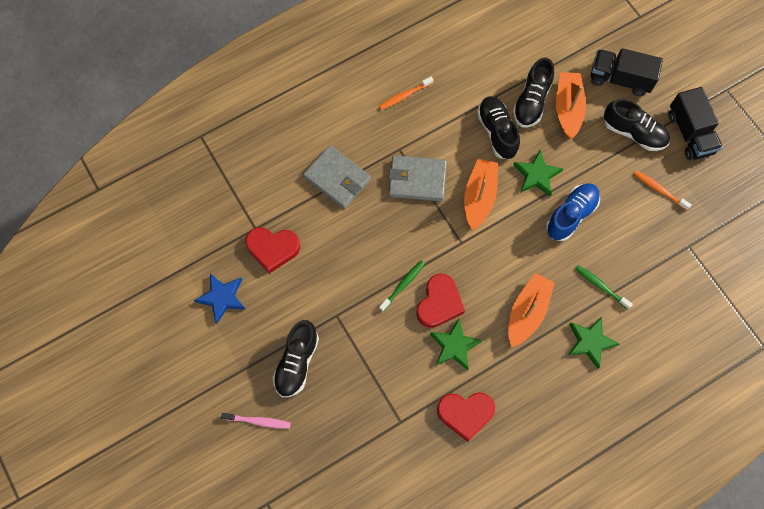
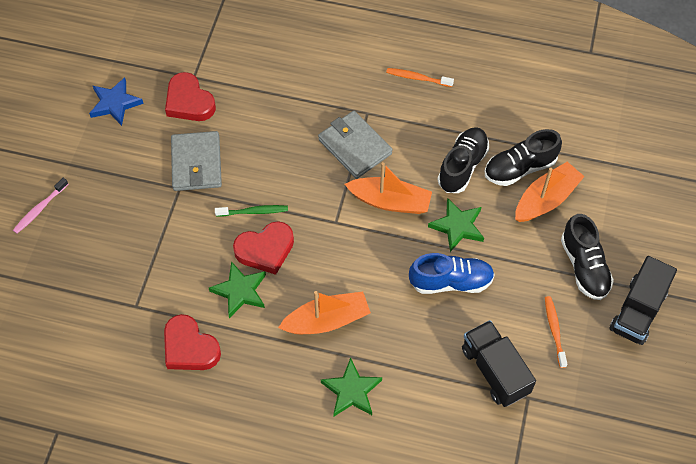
camera: 45 degrees right, 10 degrees down
pink toothbrush [221,413,291,429] -> pink toothbrush turned 75 degrees clockwise [13,178,68,233]
black shoe [273,320,319,397] -> none
grey wallet [303,145,371,209] -> grey wallet moved to [171,131,222,191]
orange boat [464,159,498,230] -> orange boat turned 45 degrees clockwise [345,162,432,214]
green toothbrush [575,265,633,309] -> none
black truck [591,48,663,96] -> black truck moved to [462,320,536,407]

